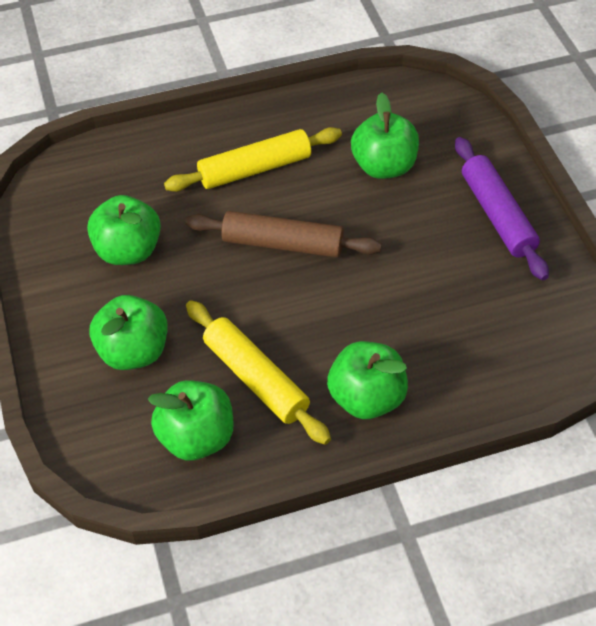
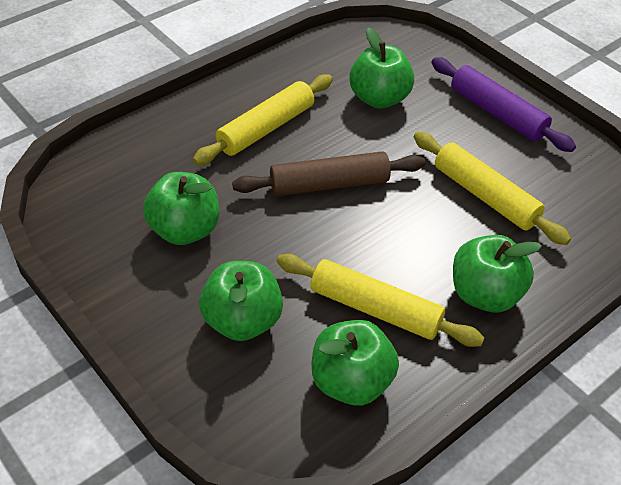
camera: 25 degrees left, 5 degrees down
none -> yellow rolling pin [414,132,571,245]

